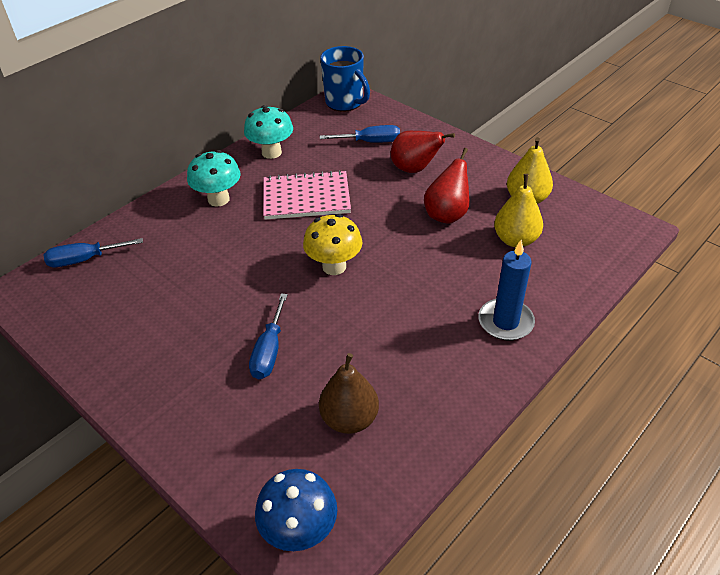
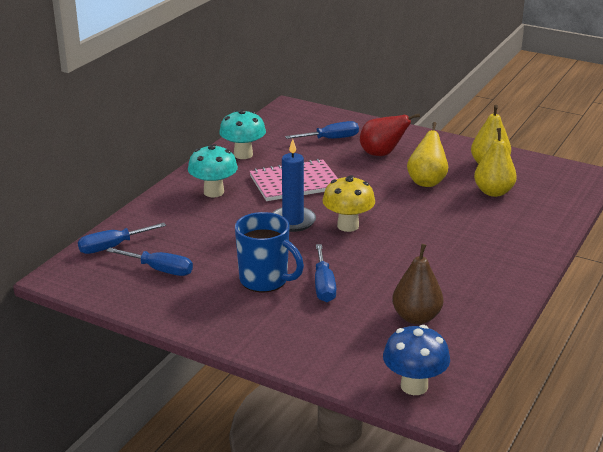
camera: 15 degrees left, 15 degrees down
blue mug [320,46,370,112] -> blue mug moved to [235,212,304,293]
red pear [424,148,469,224] -> yellow pear [407,122,448,187]
blue candle [478,240,535,341] -> blue candle moved to [272,139,316,232]
none -> blue screwdriver [106,247,193,276]

